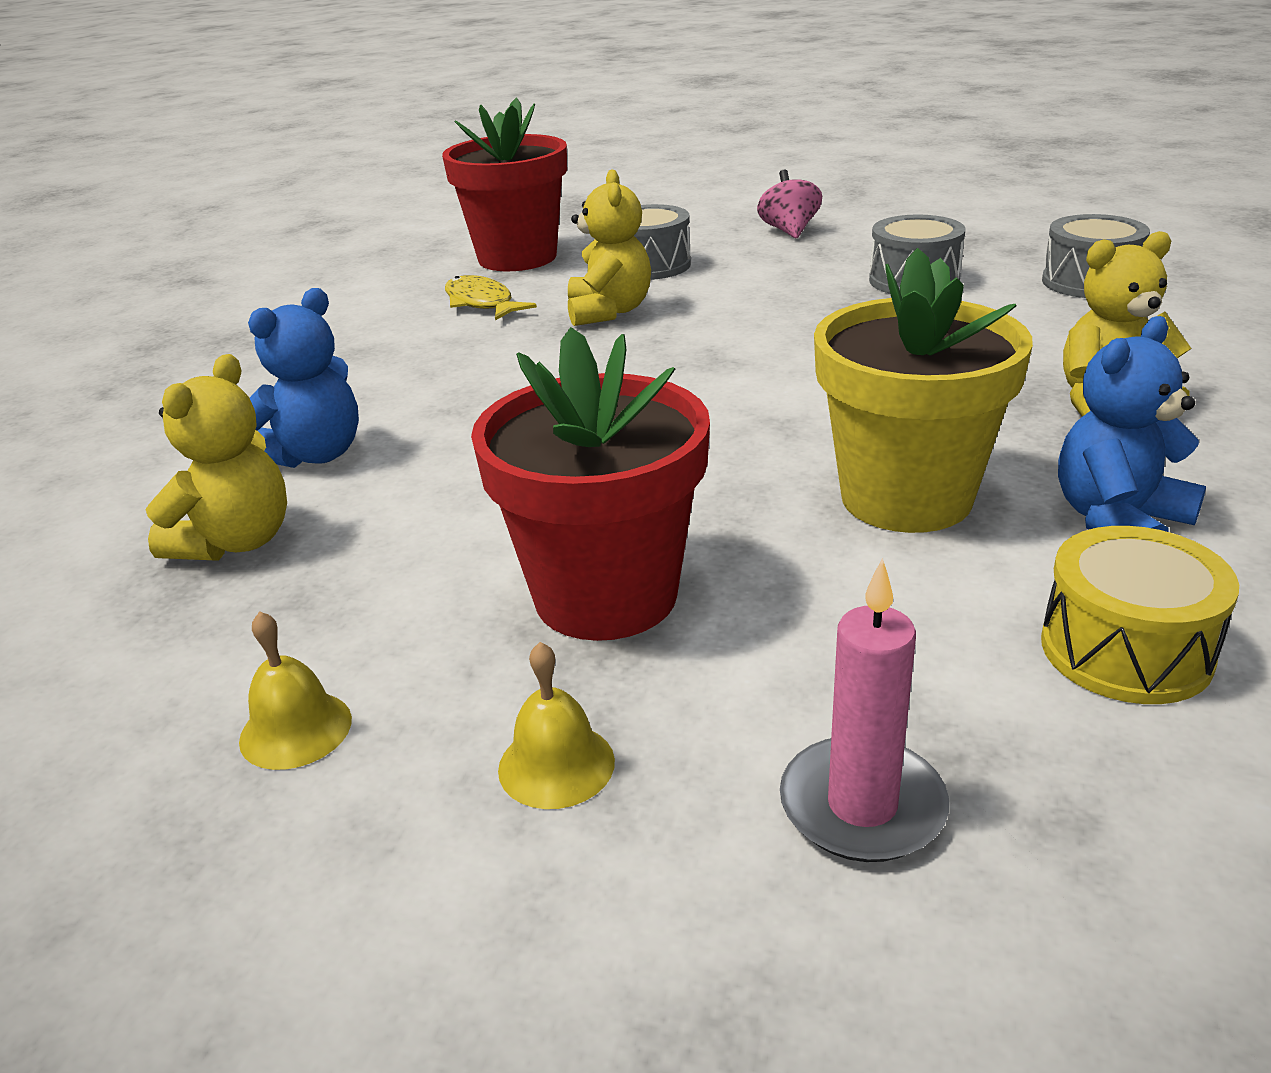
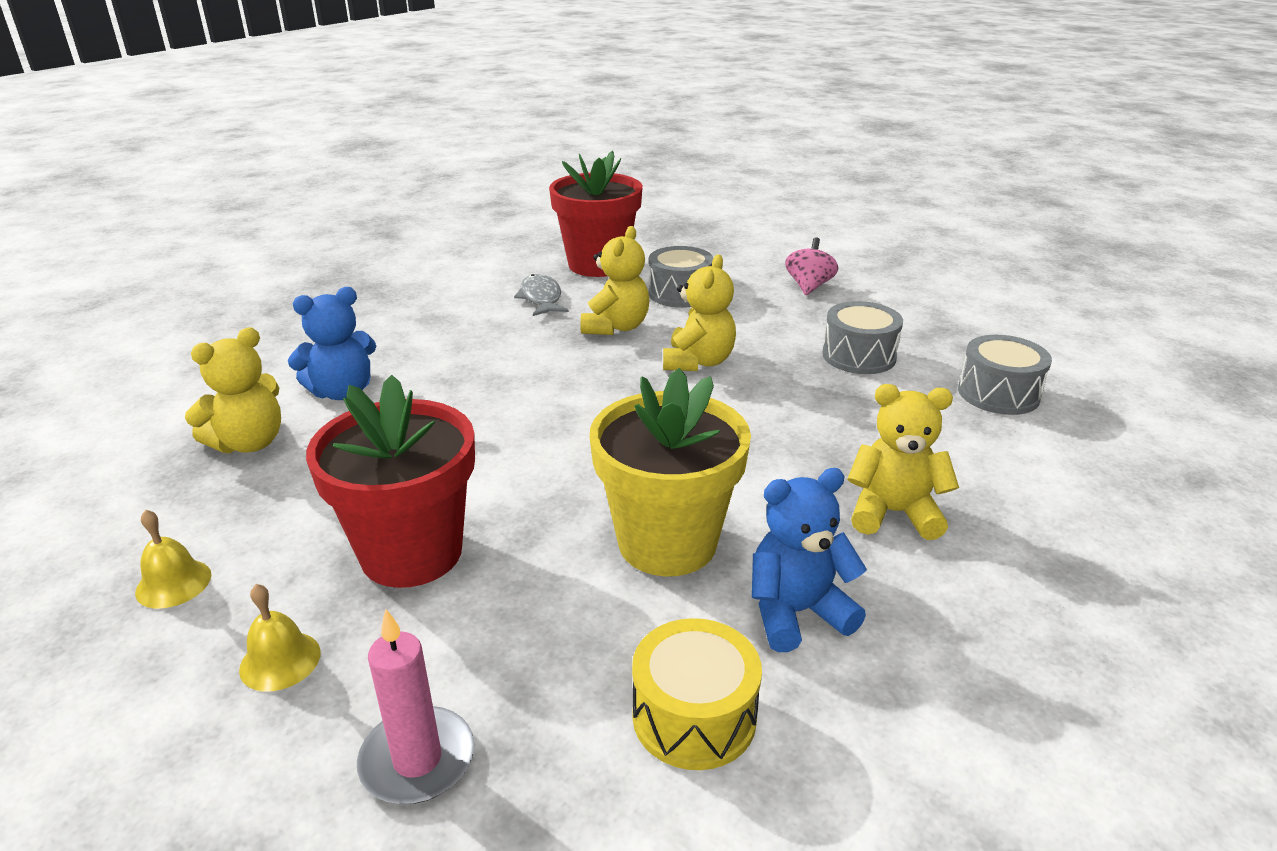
camera: 20 degrees right, 0 degrees up
yellow fish [445,275,537,321] -> grey fish [514,274,569,316]
none -> yellow teddy bear [663,254,736,371]

